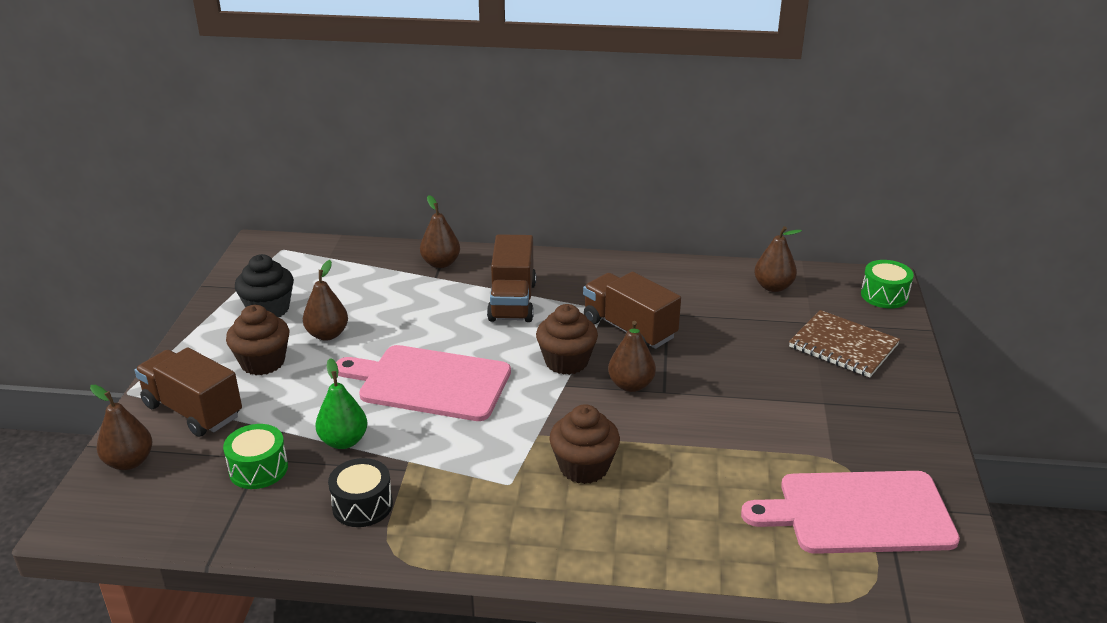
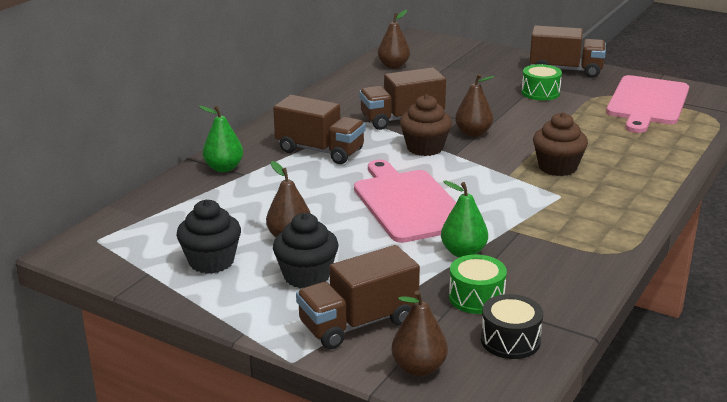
camera: 65 degrees left, 5 degrees down
brown cupcake [226,305,289,375] -> black cupcake [273,213,339,288]
black drum [328,458,393,527] -> black drum moved to [481,294,543,359]
pink cutting board [336,345,511,421] -> pink cutting board turned 120 degrees clockwise [354,160,457,243]
brown pear [420,195,460,268] -> green pear [199,106,243,172]
brown notebook [789,310,900,377] -> none
green drum [861,260,914,309] -> green drum moved to [521,64,562,101]
none -> brown truck [530,25,606,78]

